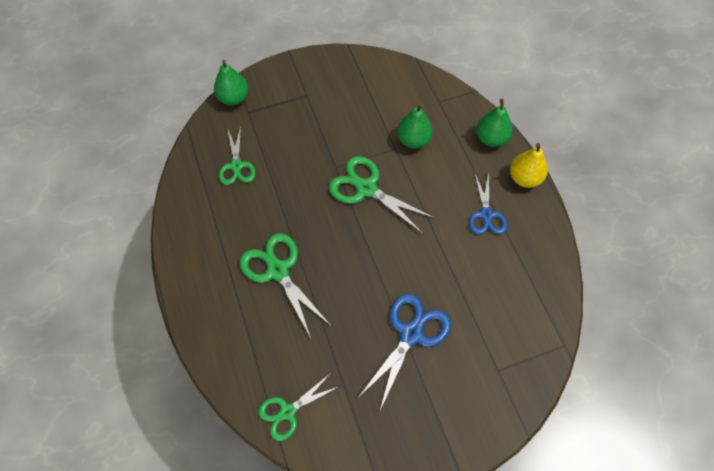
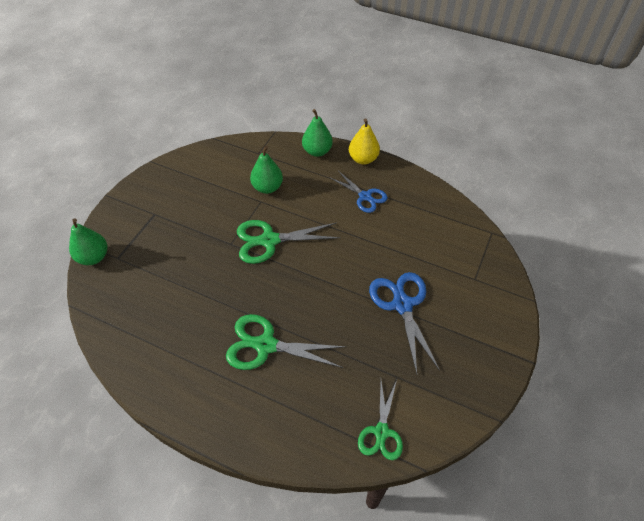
camera: 45 degrees left, 10 degrees down
green scissors [219,125,256,185] -> none

